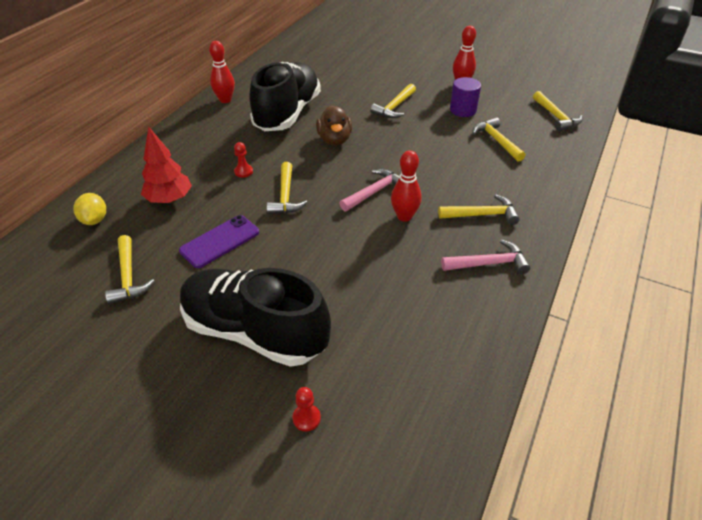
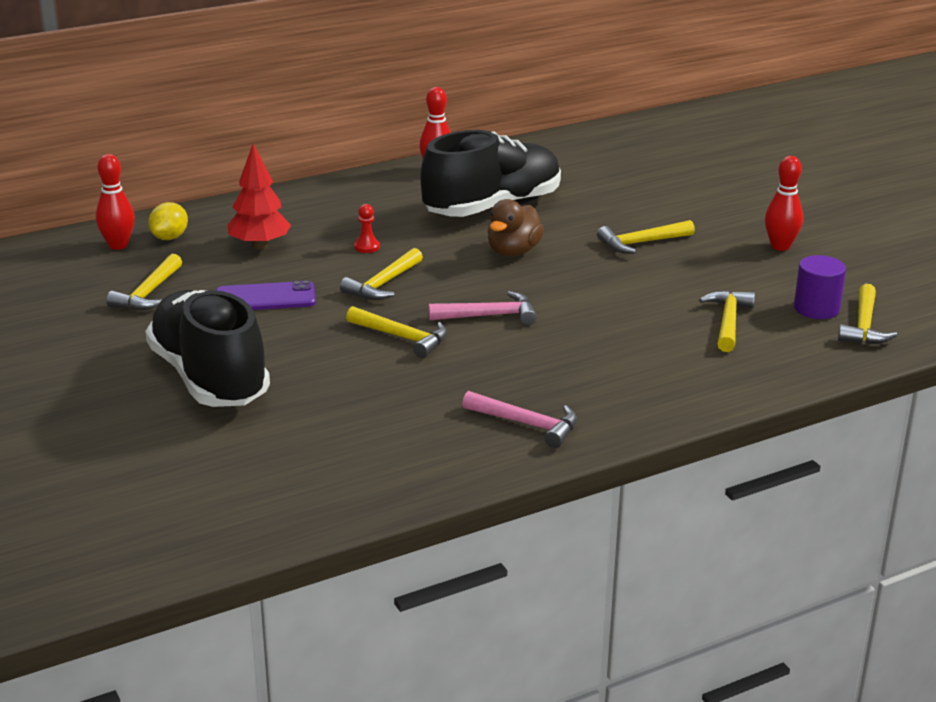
camera: 35 degrees right, 15 degrees down
red pawn [293,387,321,431] -> none
red bowling pin [391,150,422,222] -> red bowling pin moved to [96,154,135,250]
yellow hammer [438,195,520,225] -> yellow hammer moved to [346,306,447,358]
purple cylinder [450,77,481,117] -> purple cylinder moved to [794,255,846,319]

